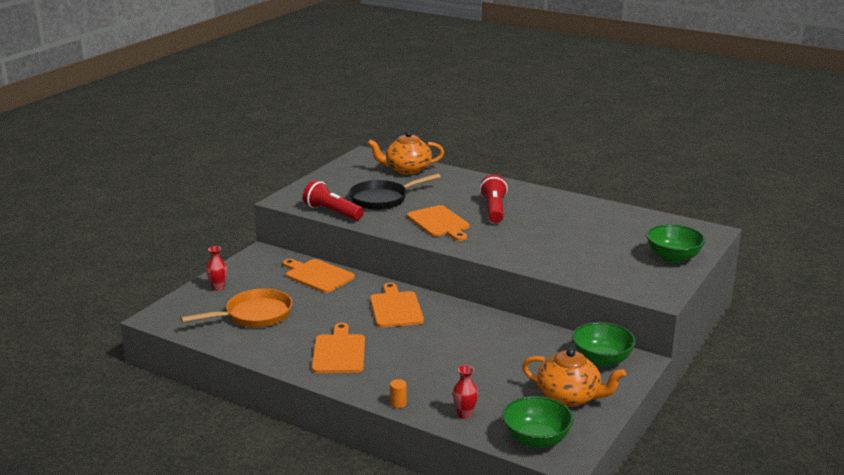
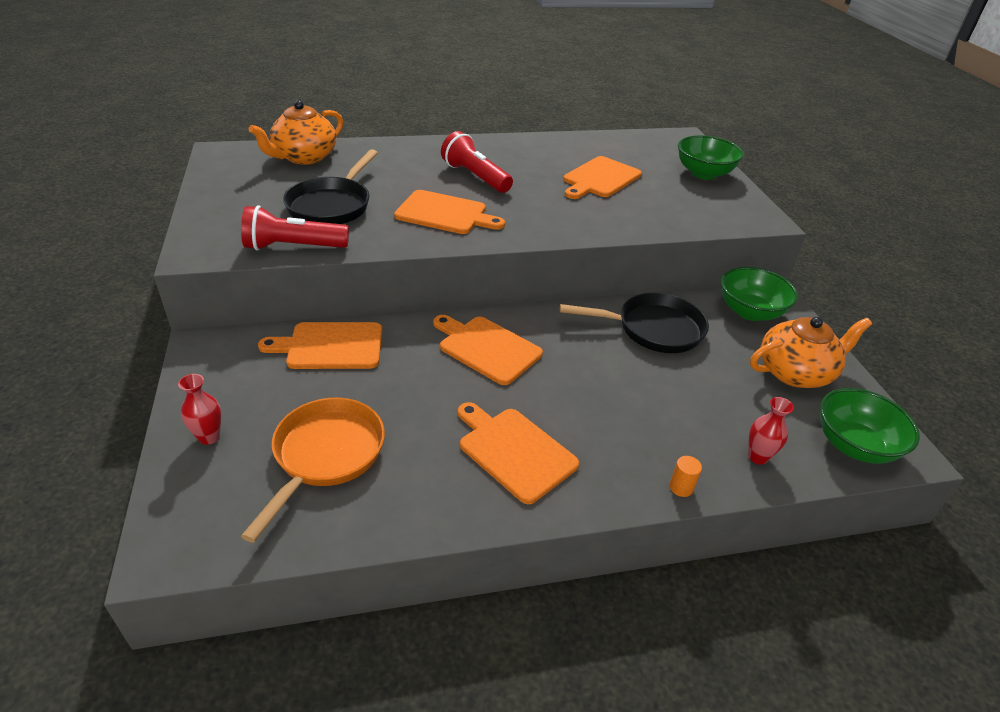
camera: 45 degrees left, 15 degrees up
none -> black pan [560,293,709,353]
none -> orange cutting board [563,156,642,199]

